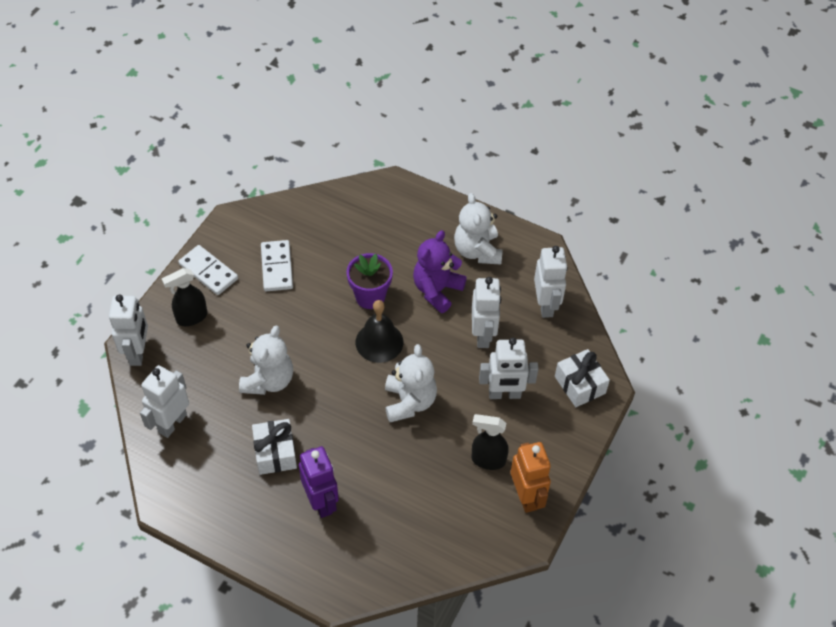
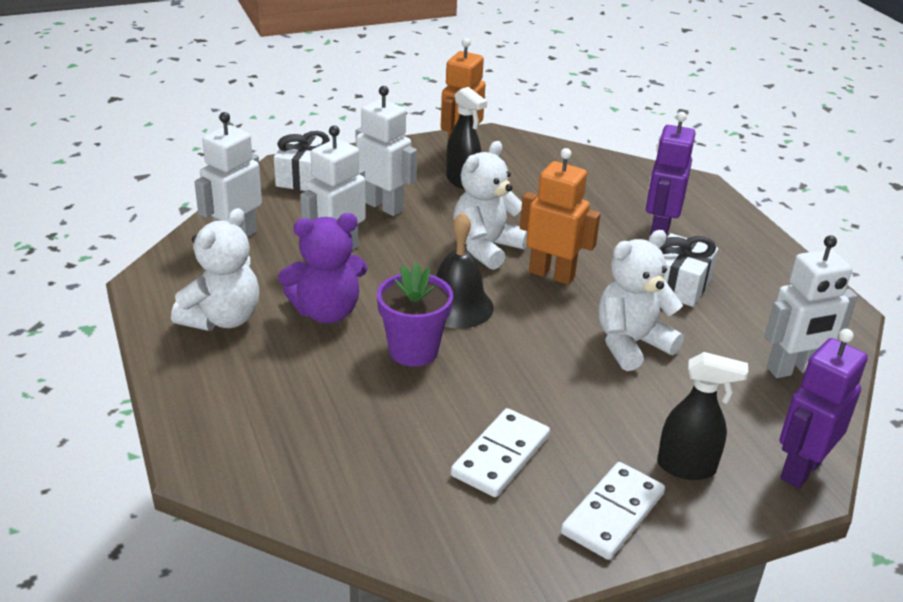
camera: 140 degrees left, 20 degrees down
white robot [109,294,148,366] -> purple robot [779,329,868,488]
white domino [178,245,238,295] -> white domino turned 45 degrees clockwise [561,462,665,560]
none -> orange robot [520,148,601,285]

